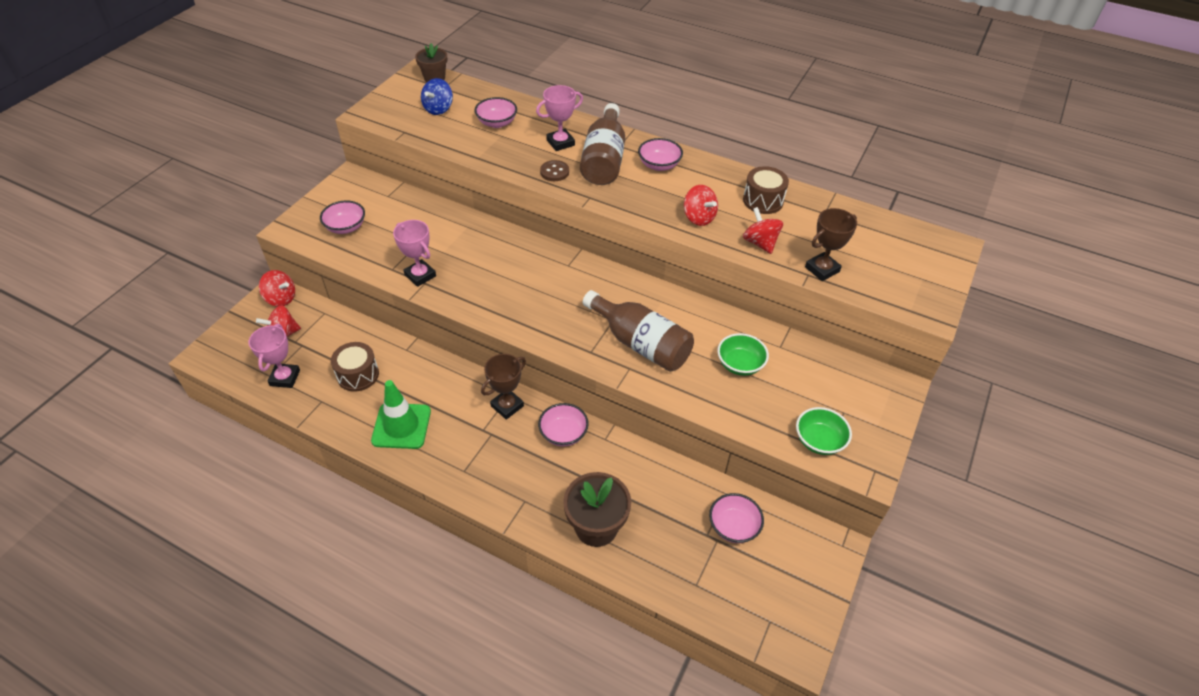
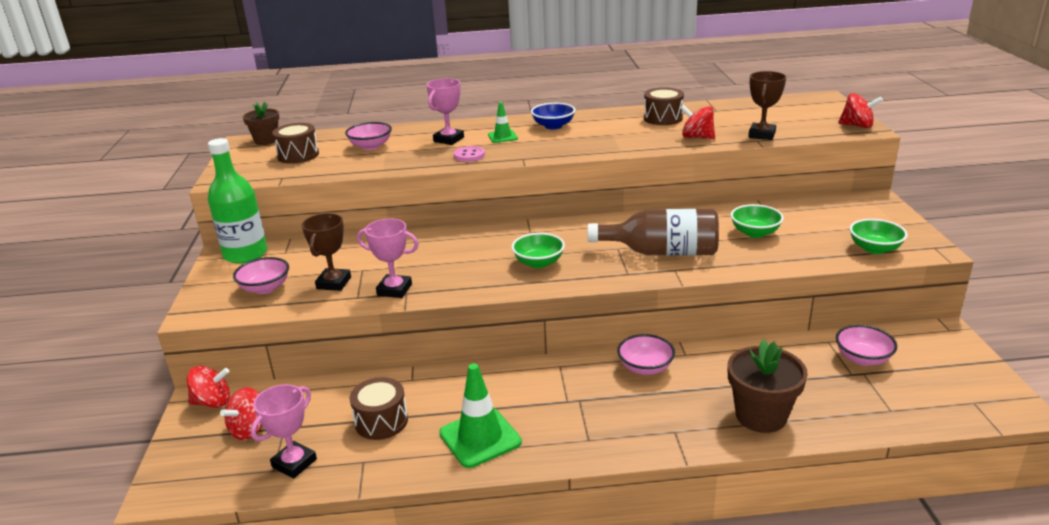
camera: 30 degrees left, 20 degrees down
pink trophy [249,324,300,388] -> pink trophy turned 60 degrees clockwise [251,384,317,479]
blue spinning top [421,78,453,115] -> brown drum [272,123,319,164]
brown trophy [481,354,526,420] -> brown trophy moved to [302,213,351,291]
brown button [540,160,569,181] -> pink button [454,146,485,162]
brown bottle [580,103,625,185] -> green traffic cone [488,102,518,143]
pink bowl [638,138,683,171] -> blue bowl [531,103,576,130]
red spinning top [684,185,718,226] -> red spinning top moved to [838,93,883,128]
none -> green bottle [208,138,267,264]
none -> green bowl [511,233,565,268]

